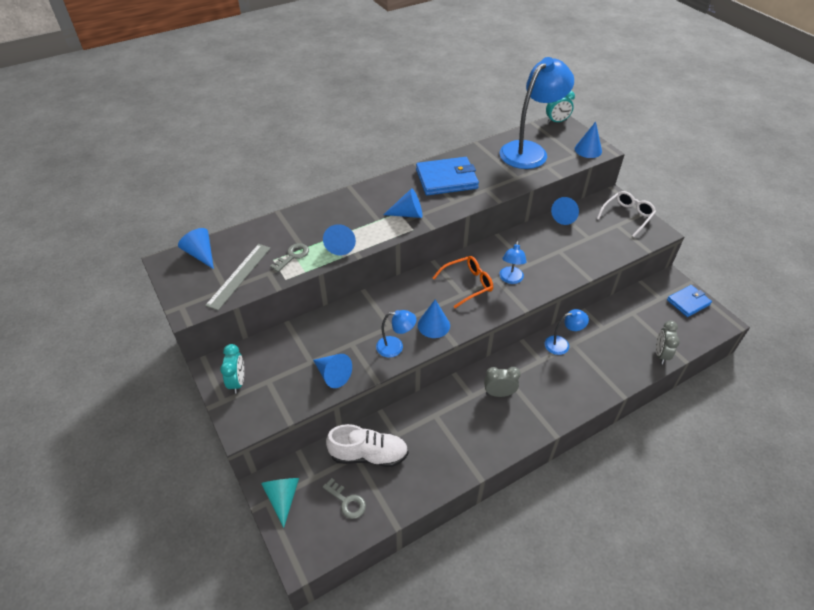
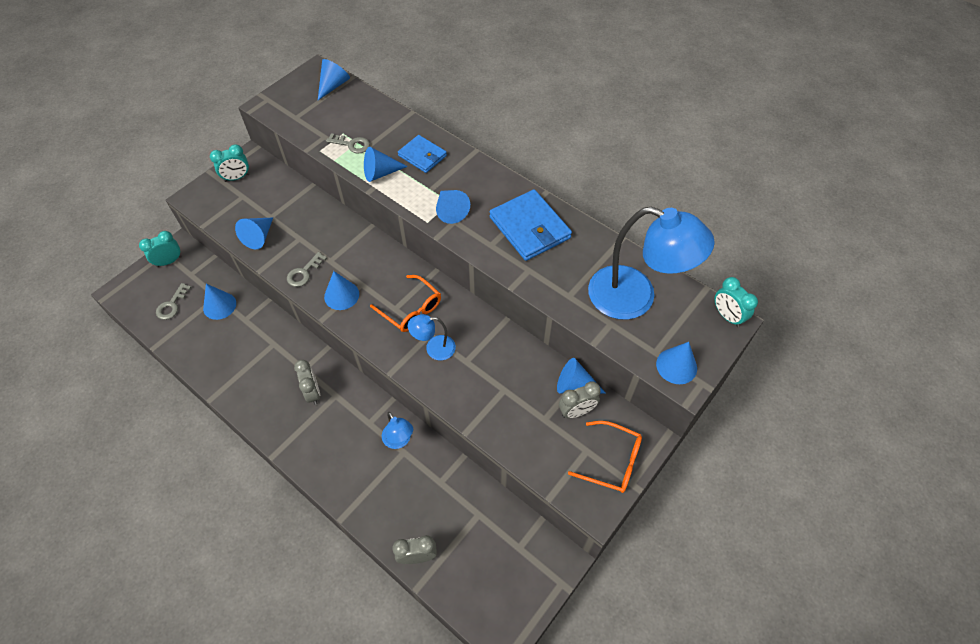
camera: 70 degrees right, 10 degrees up
grey ruler [205,244,271,310] -> none
turquoise cone [261,478,299,528] -> turquoise clock [139,231,182,267]
white shoe [326,424,408,467] -> blue cone [203,284,236,320]
blue lamp [376,310,416,358] -> grey key [287,252,327,287]
white glasses [597,191,656,237] -> orange glasses [568,421,642,493]
blue wallet [667,285,712,317] -> blue wallet moved to [398,135,447,173]
none -> grey clock [559,382,601,418]

